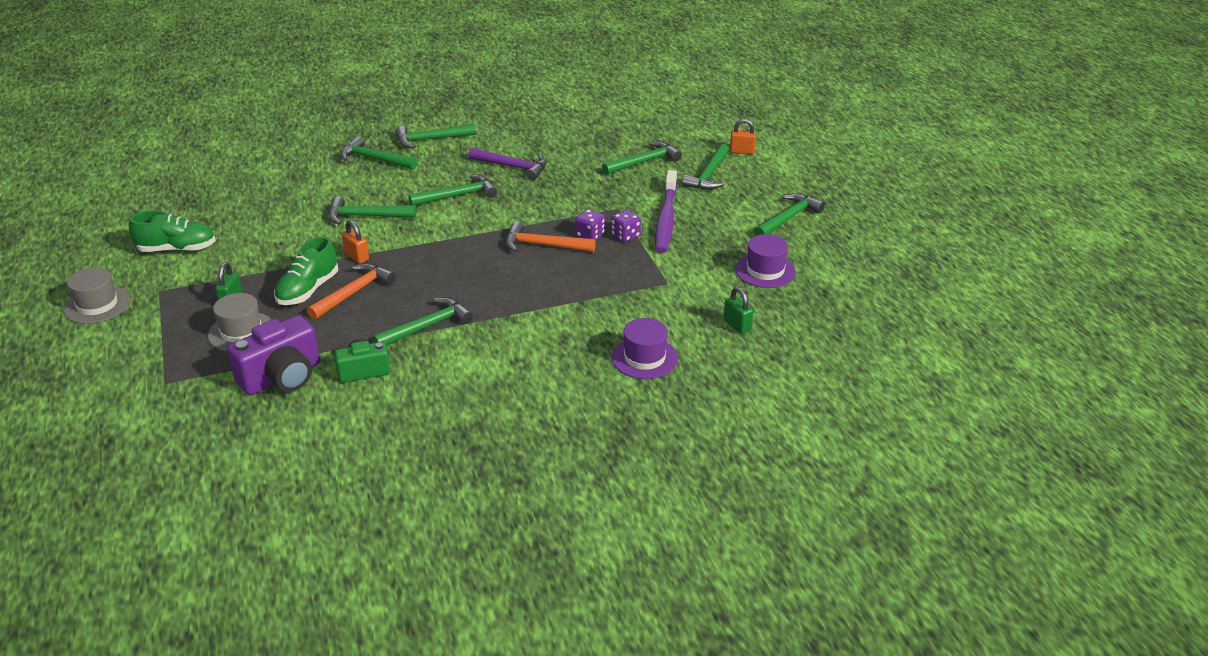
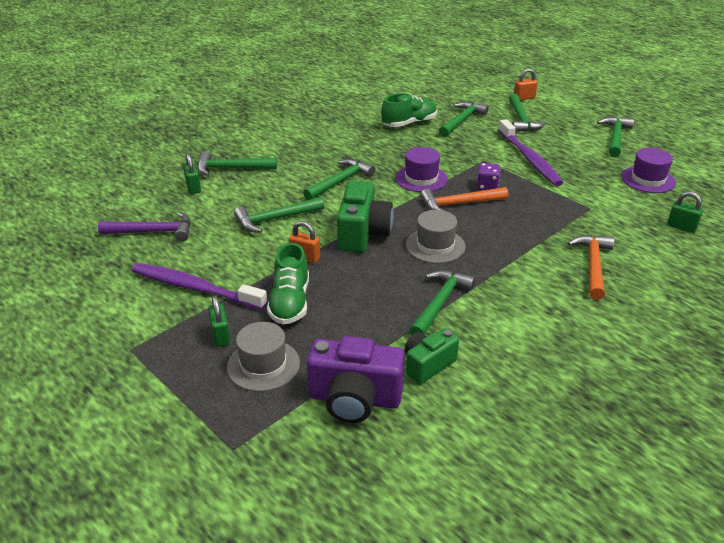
camera: 25 degrees left, 0 degrees up
grey hat [64,267,130,324] -> grey hat moved to [406,210,466,264]
green shoe [129,211,216,252] -> green shoe moved to [381,93,437,127]
purple camera [227,315,320,395] -> purple camera turned 75 degrees clockwise [307,336,405,423]
orange hammer [307,263,396,320] -> orange hammer moved to [567,235,614,300]
green hammer [395,124,476,148] -> none
purple hammer [468,147,547,180] -> purple hammer moved to [98,212,191,242]
purple dice [611,210,641,242] -> none
purple hat [612,318,678,379] -> purple hat moved to [395,147,448,192]
none -> purple toothbrush [132,263,268,310]
none -> green padlock [183,153,201,194]
none -> green camera [337,180,393,253]

